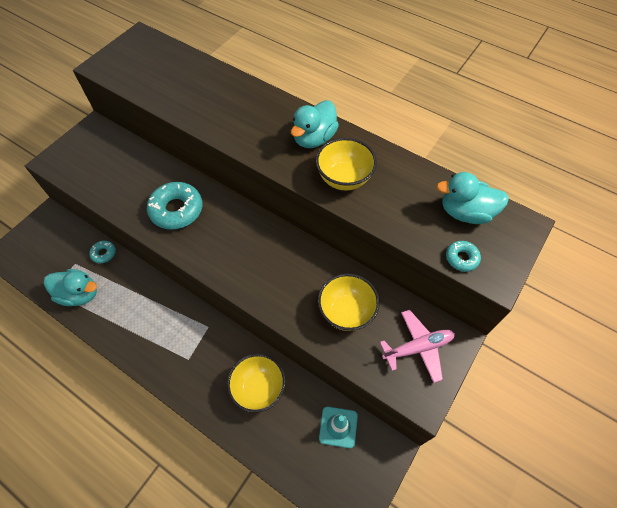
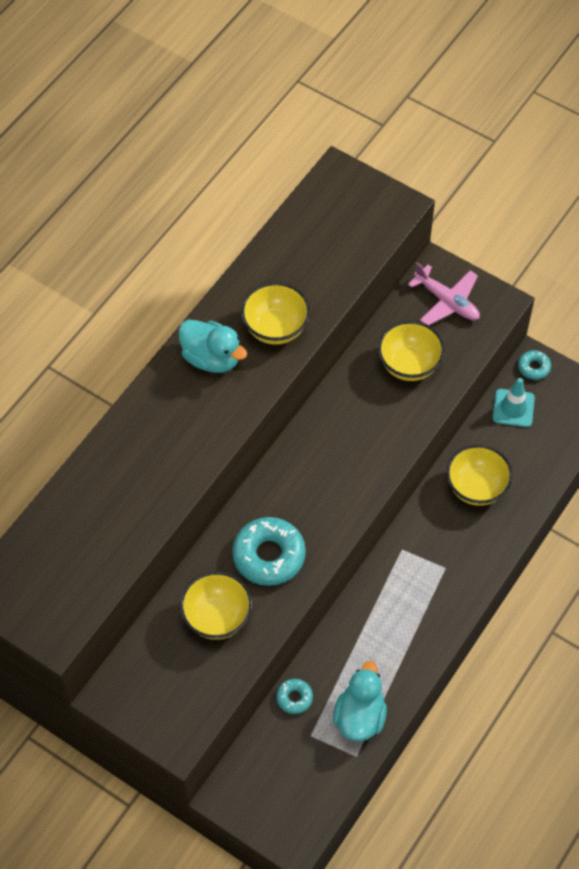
camera: 90 degrees left, 0 degrees up
pink plane [380,310,455,383] -> pink plane turned 150 degrees clockwise [408,262,480,325]
turquoise duck [436,172,509,224] -> none
turquoise donut [446,241,481,272] -> turquoise donut moved to [518,350,551,380]
none -> yellow bowl [180,571,253,640]

